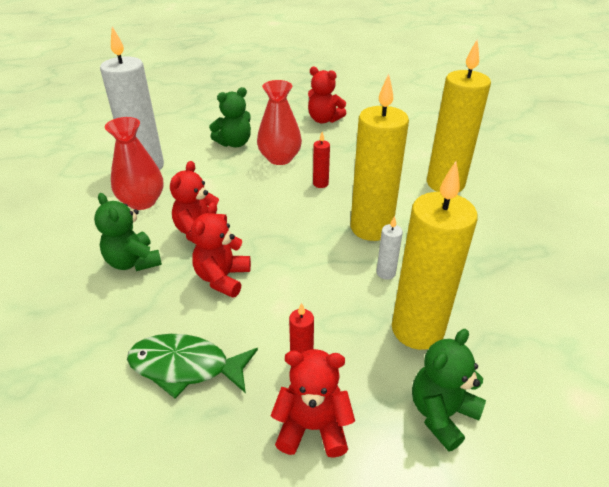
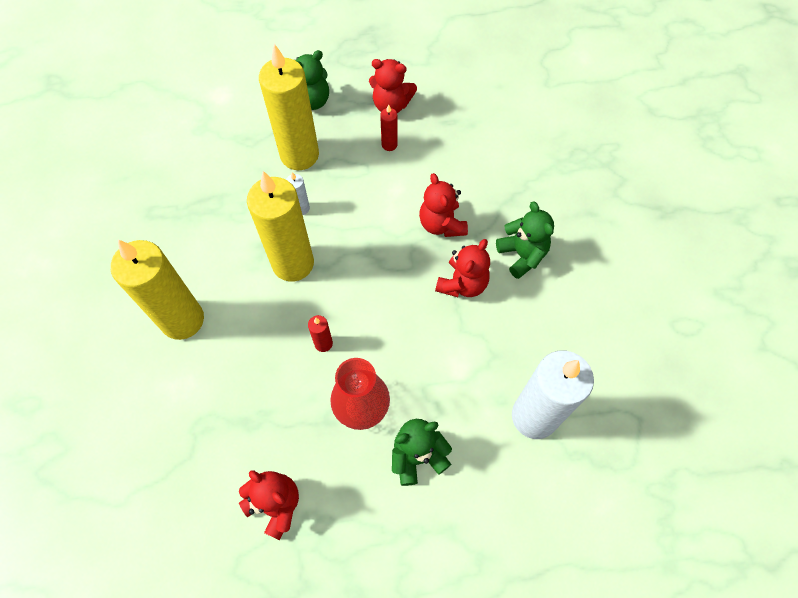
camera: 170 degrees left, 25 degrees up
red vase [105,117,163,210] -> none
green fish [127,334,258,398] -> none
red teddy bear [191,202,251,298] -> red teddy bear turned 135 degrees clockwise [419,173,468,237]

